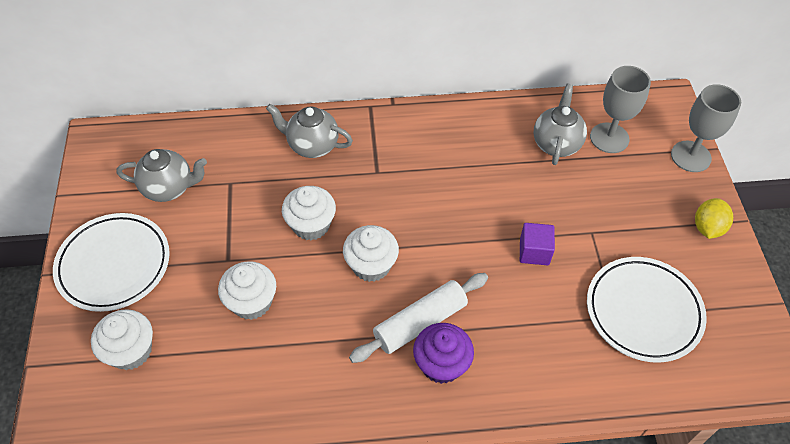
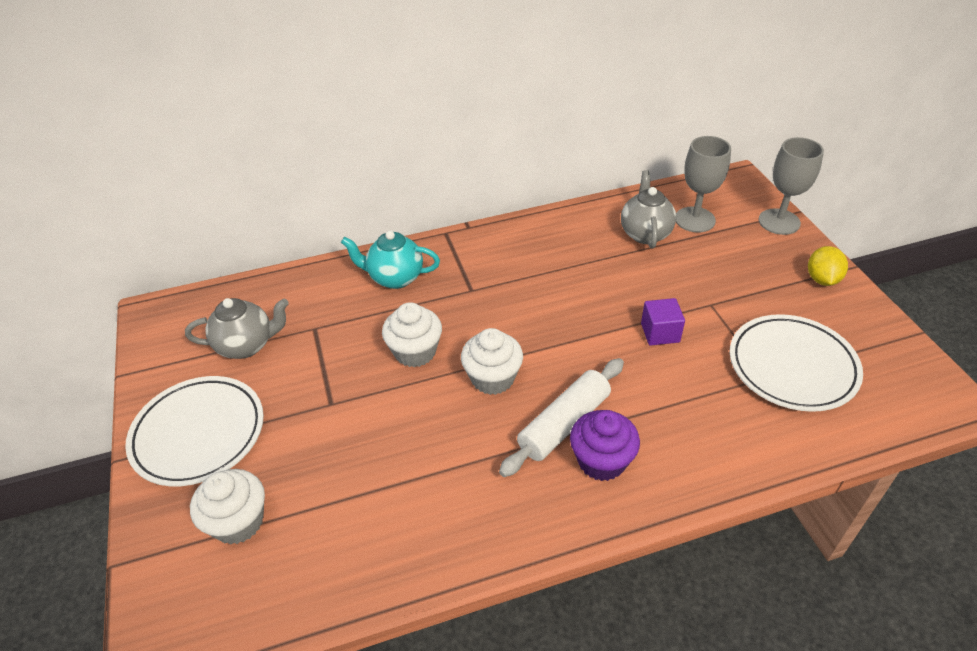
camera: 10 degrees left, 10 degrees down
white cupcake [218,261,276,320] -> none
grey teapot [266,104,353,158] -> turquoise teapot [341,230,440,289]

